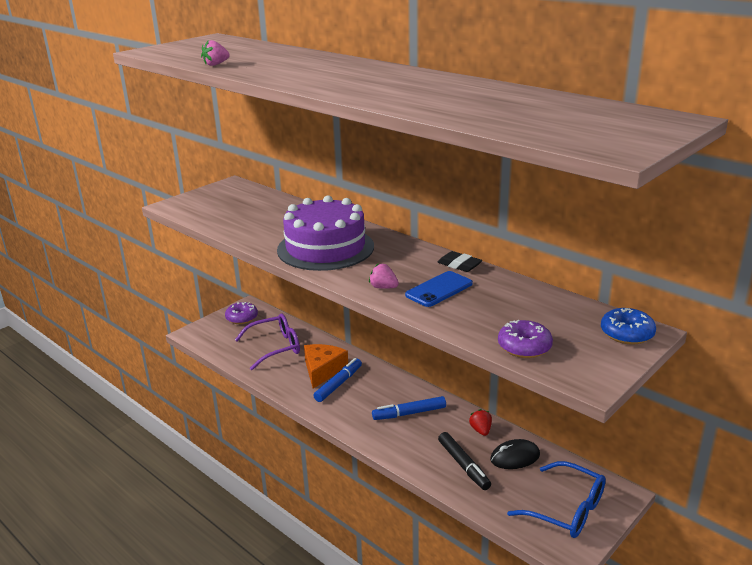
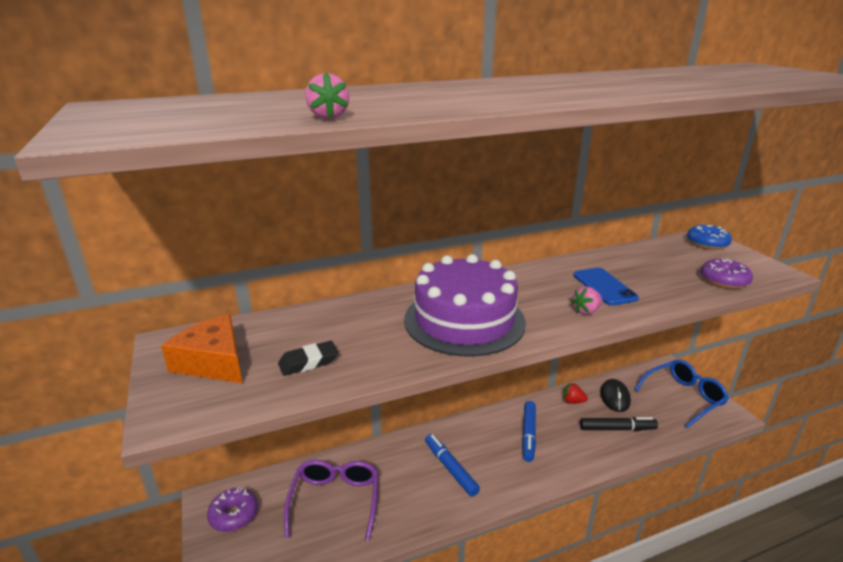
camera: 65 degrees left, 0 degrees up
orange cheese [304,344,348,389] -> orange cheese moved to [161,314,242,383]
black eraser [437,251,482,272] -> black eraser moved to [278,341,338,376]

